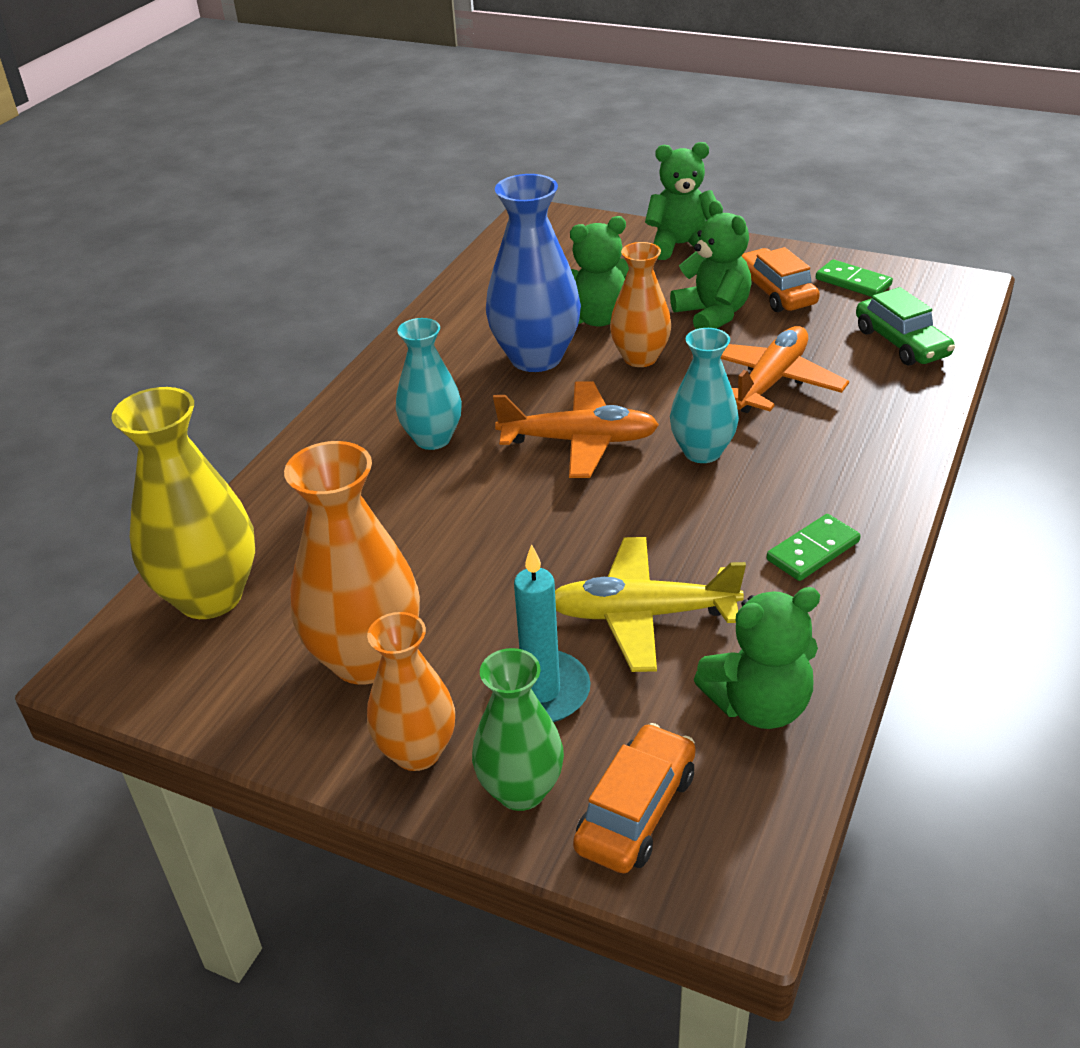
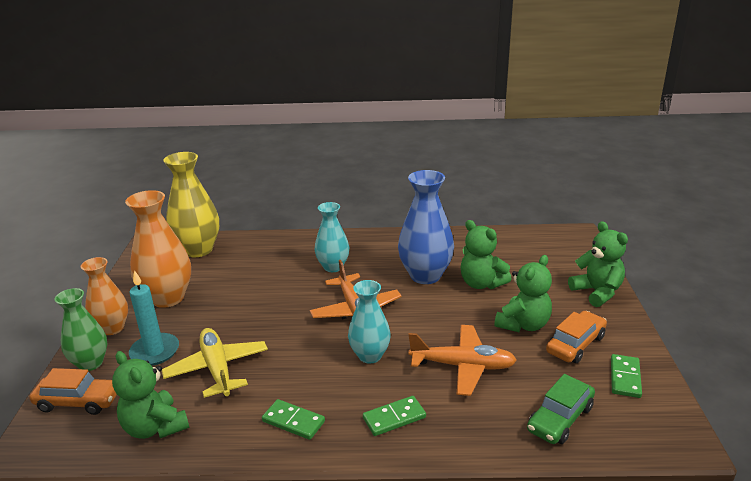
camera: 65 degrees right, 10 degrees down
orange vase [610,242,671,367] -> none
none -> green domino [363,396,426,436]

